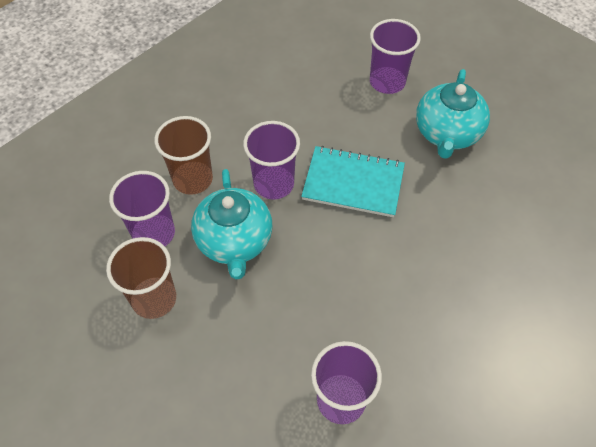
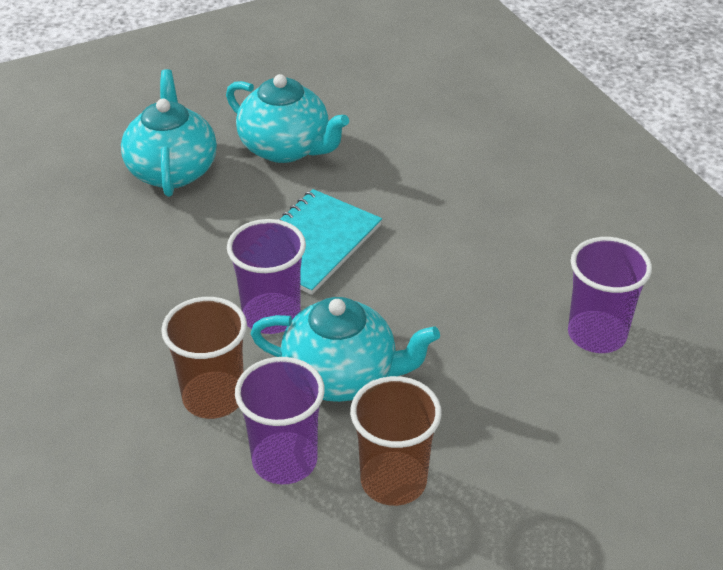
camera: 70 degrees left, 15 degrees down
purple cup [370,19,421,94] -> turquoise teapot [121,69,217,197]

